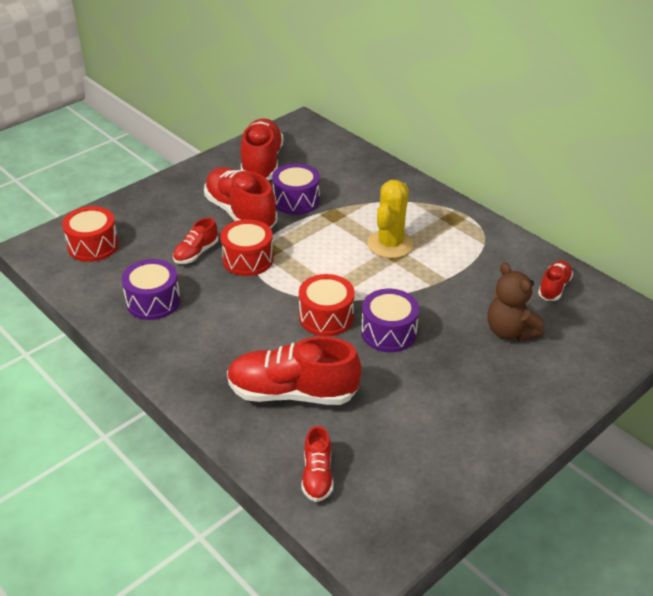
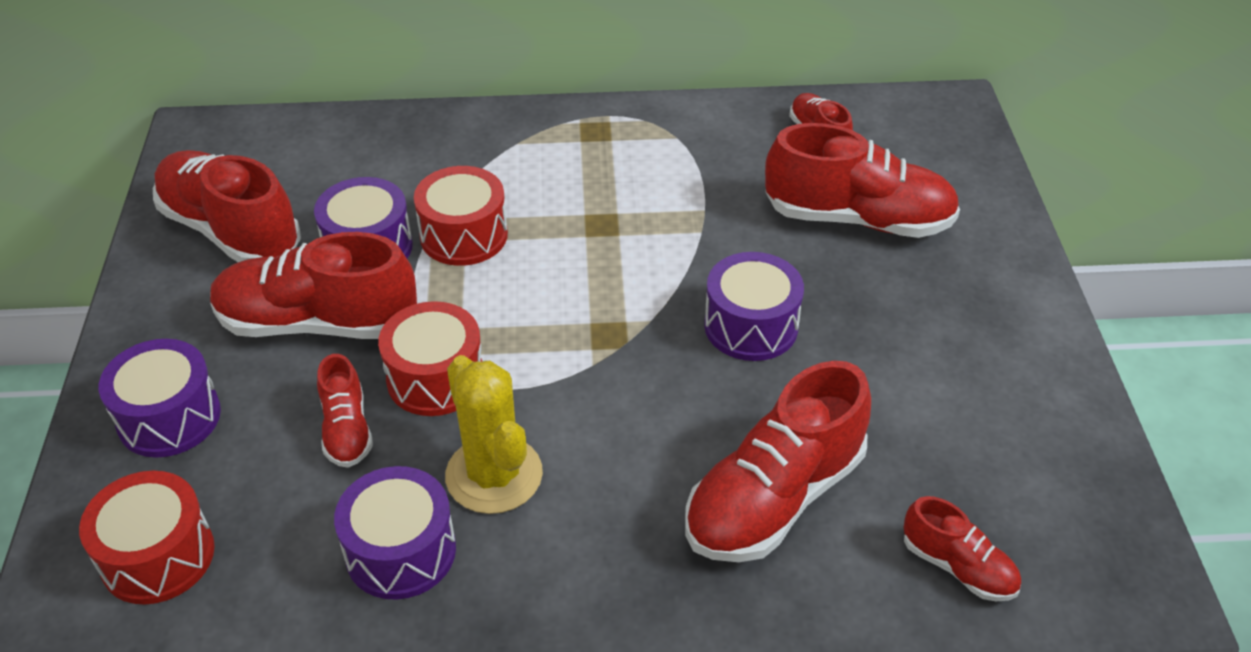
camera: 50 degrees left, 5 degrees up
red drum [299,274,355,336] -> red drum moved to [414,166,508,266]
yellow cactus [367,180,414,258] -> yellow cactus moved to [445,355,543,514]
brown teddy bear [487,263,545,341] -> red shoe [765,123,960,238]
none -> purple drum [99,339,221,457]

